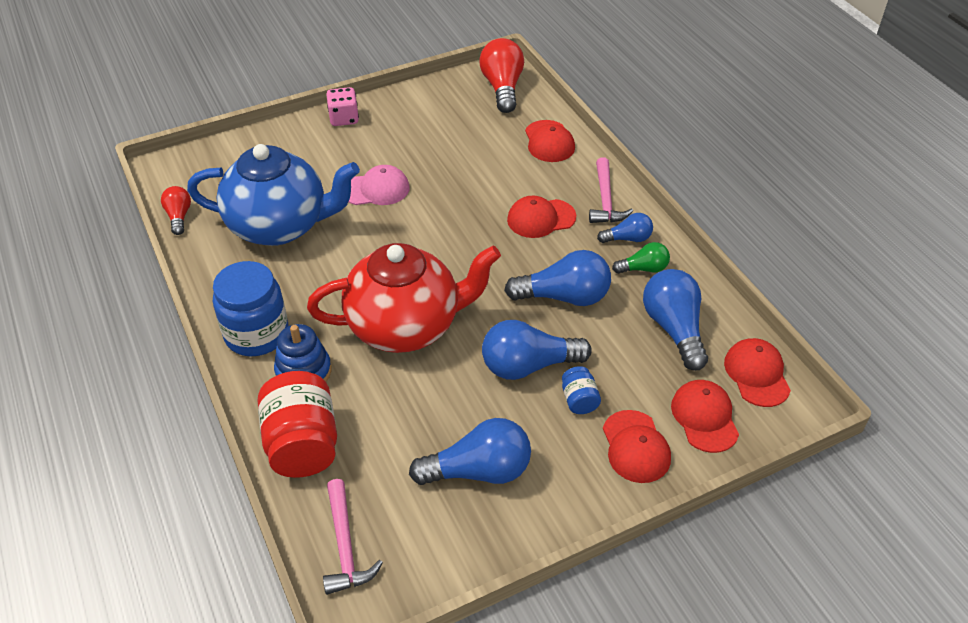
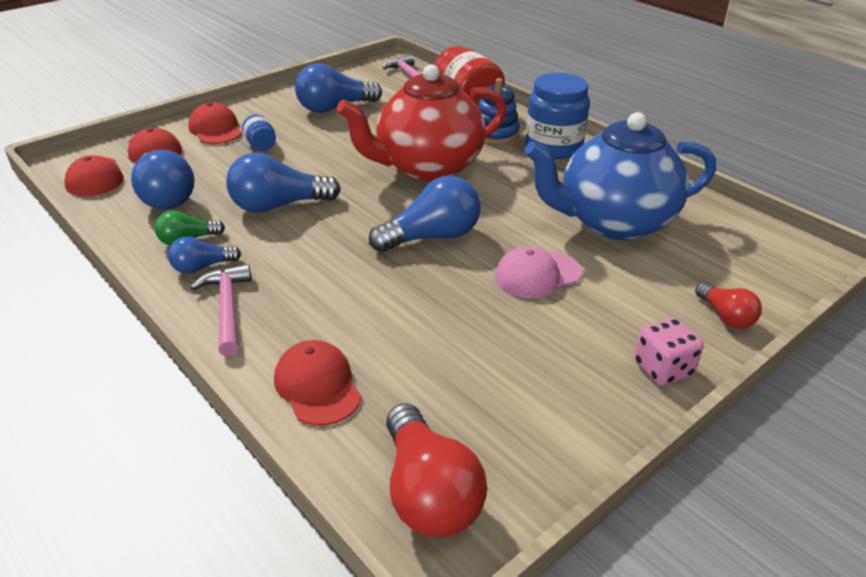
camera: 165 degrees right, 10 degrees down
red light bulb [161,186,191,235] -> red light bulb moved to [695,282,762,329]
blue light bulb [482,320,592,380] -> blue light bulb moved to [369,176,481,252]
red cap [507,196,576,238] -> none

